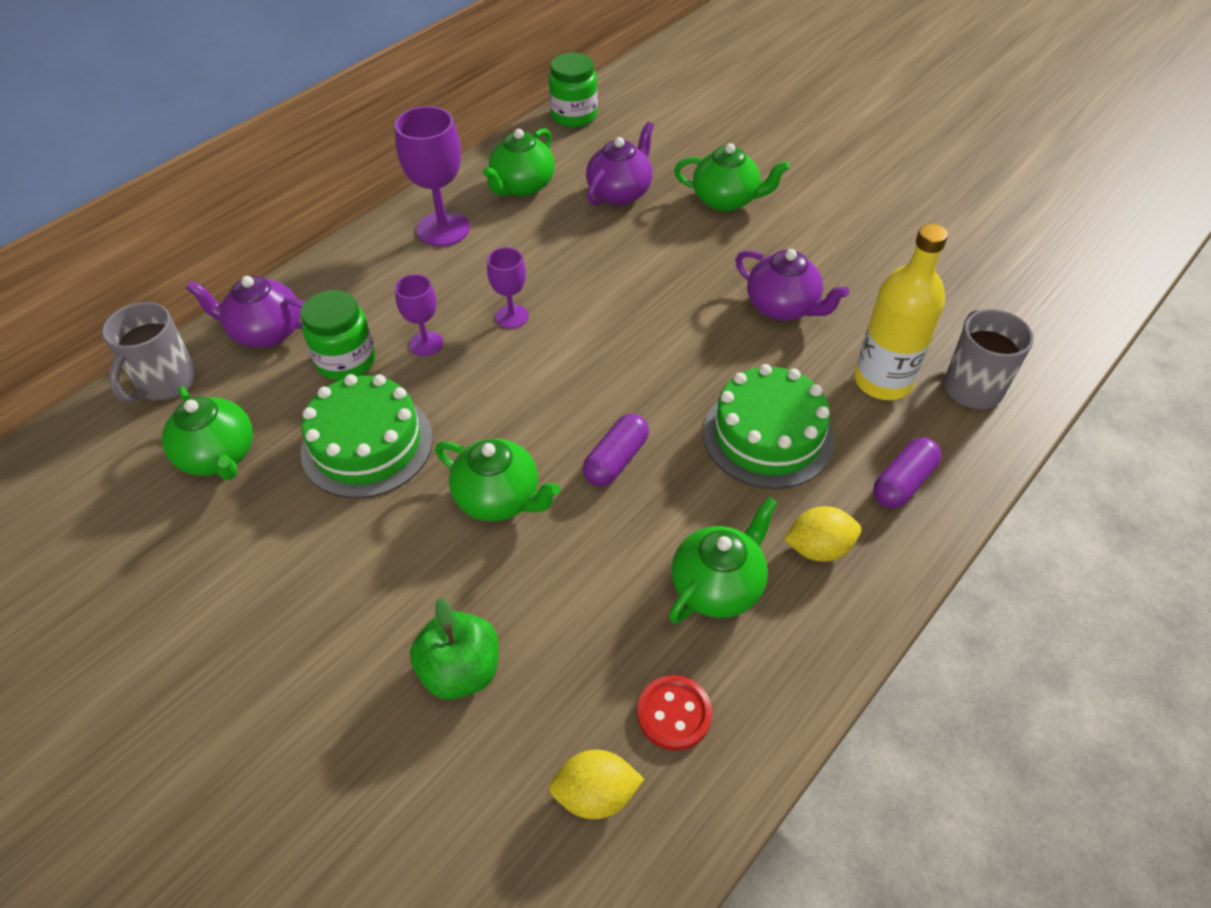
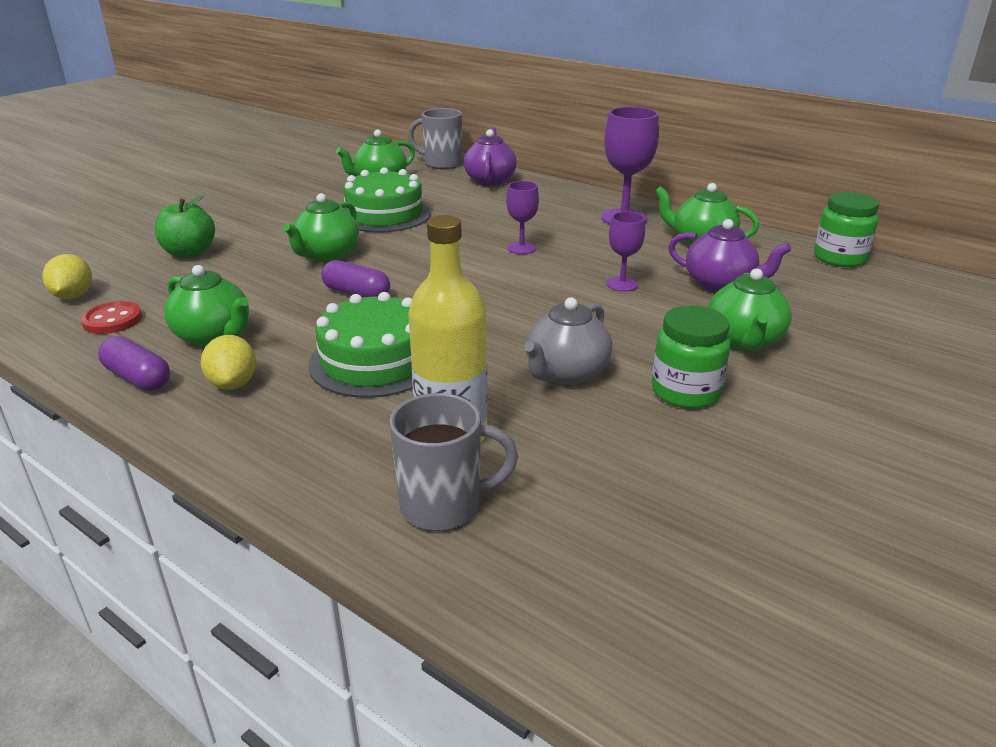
camera: 85 degrees right, 20 degrees down
green jar [301,290,375,380] -> green jar moved to [652,305,731,409]
purple goblet [395,274,443,356] -> purple goblet moved to [606,211,645,292]
purple teapot [735,249,849,321] -> grey teapot [524,297,612,385]
purple capsule [873,437,941,509] -> purple capsule moved to [98,336,170,391]

